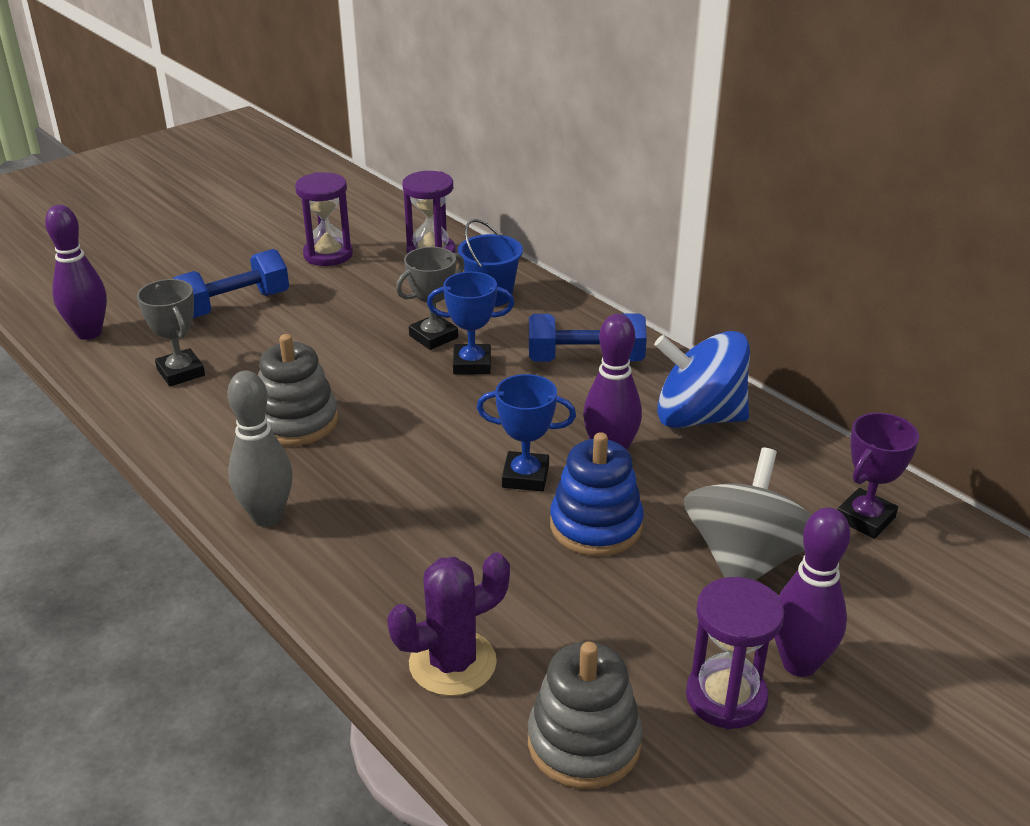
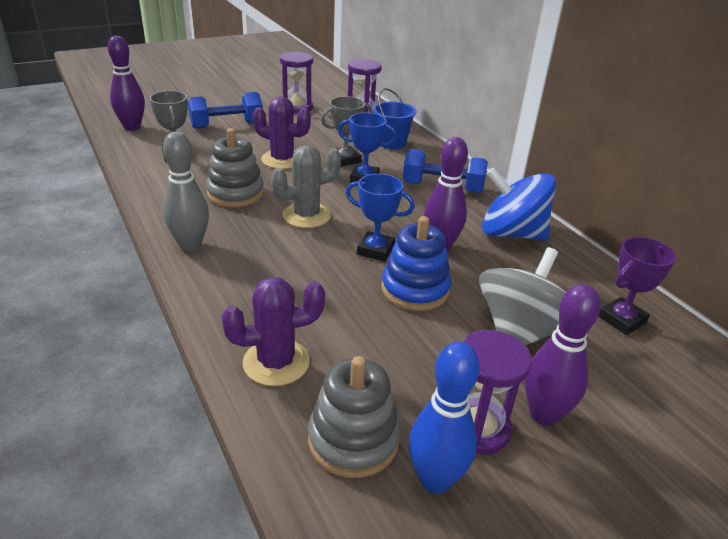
camera: 10 degrees right, 0 degrees up
none -> purple cactus [253,96,311,169]
none -> grey cactus [271,145,341,228]
none -> blue bowling pin [409,342,480,493]

